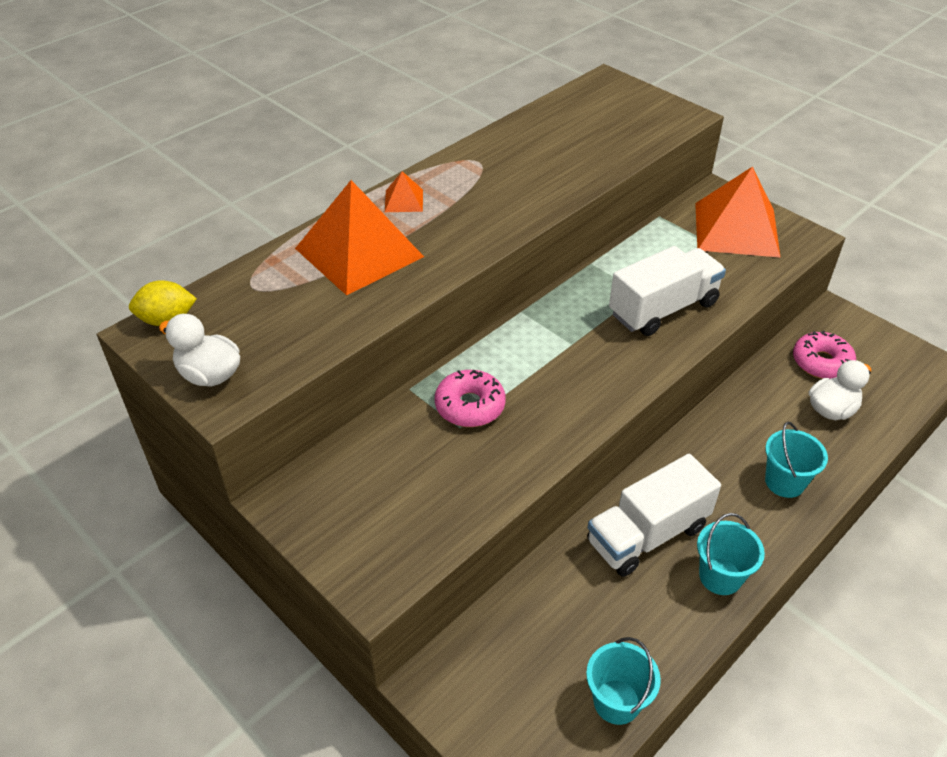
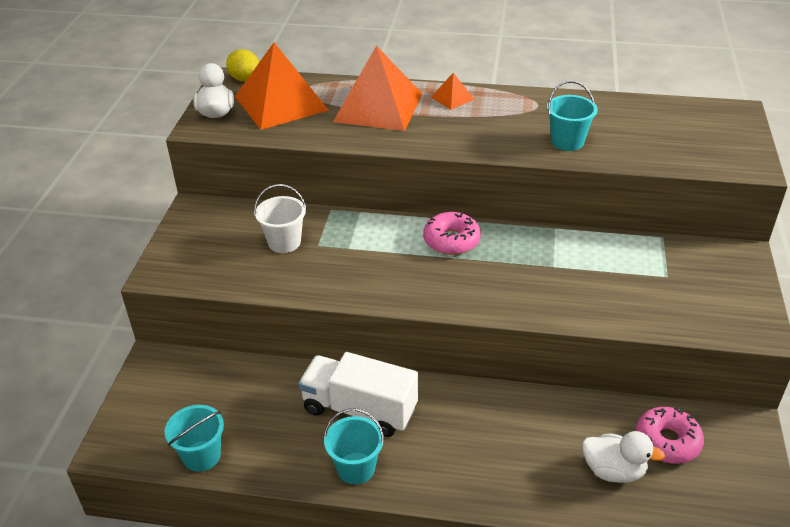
camera: 55 degrees right, 5 degrees down
pink donut [435,370,506,427] -> pink donut moved to [423,212,481,255]
white truck [609,246,726,336] -> none
orange pyramid [695,166,781,258] -> orange pyramid moved to [235,43,329,130]
turquoise bucket [765,421,828,498] -> turquoise bucket moved to [547,81,598,151]
none -> white bucket [254,184,307,253]

